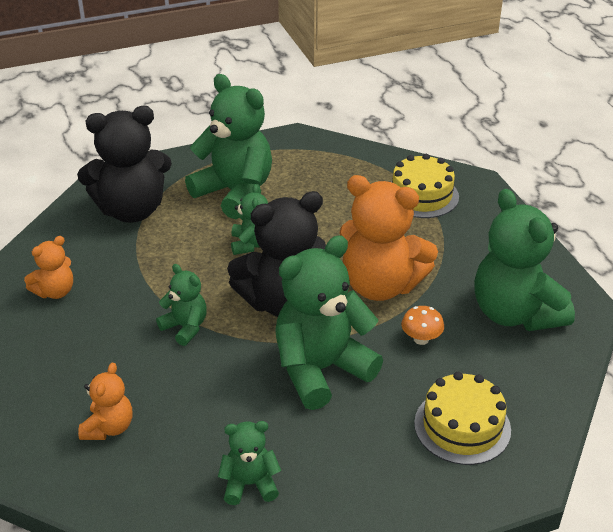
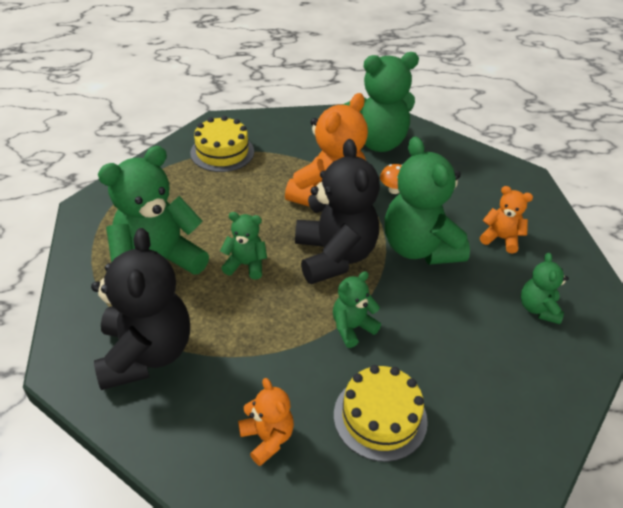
camera: 80 degrees left, 5 degrees up
orange teddy bear [78,363,132,440] -> orange teddy bear moved to [480,186,533,254]
yellow cake [414,372,511,465] -> yellow cake moved to [334,365,428,462]

